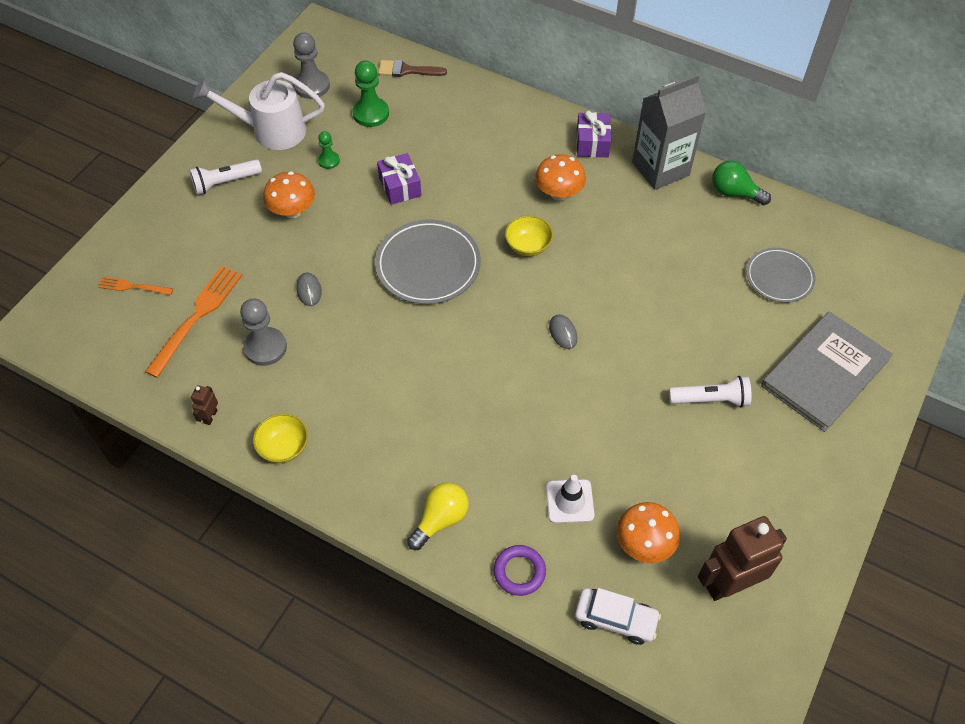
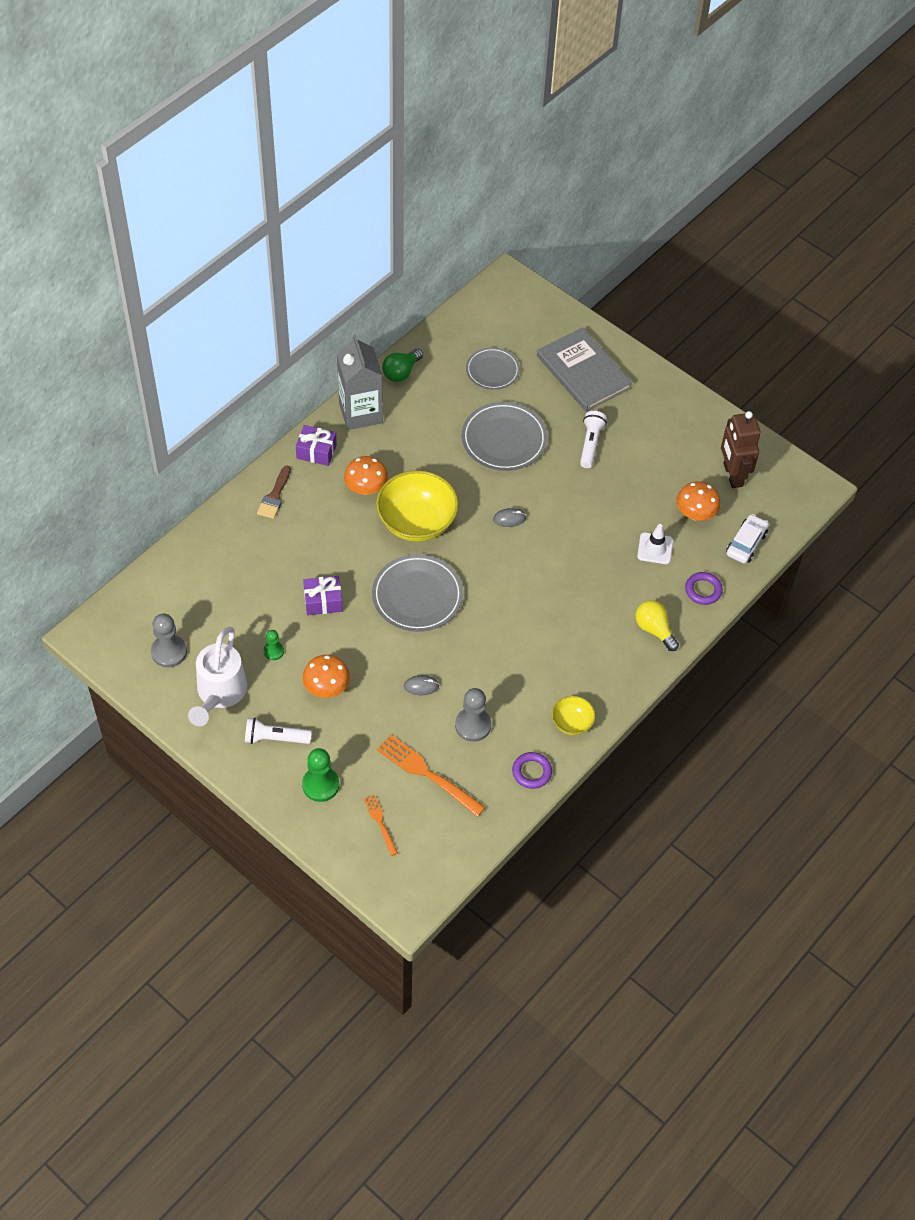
camera: 80 degrees left, 0 degrees up
orange fork [98,277,173,295] -> orange fork turned 135 degrees clockwise [363,794,398,856]
white flashlight [189,159,262,195] -> white flashlight turned 105 degrees clockwise [245,718,312,744]
brown robot [191,385,218,425] -> purple ring [512,752,552,789]
green pawn [353,61,389,127] -> green pawn moved to [302,748,339,802]
brown brush [378,60,447,77] -> brown brush moved to [257,466,291,519]
yellow bowl [505,216,553,256] -> yellow bowl [376,470,459,542], size x2.00
none -> grey plate [462,402,547,471]

